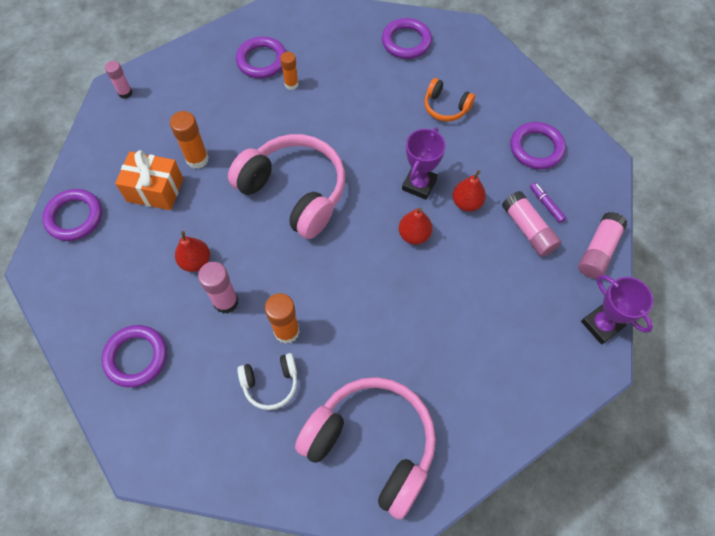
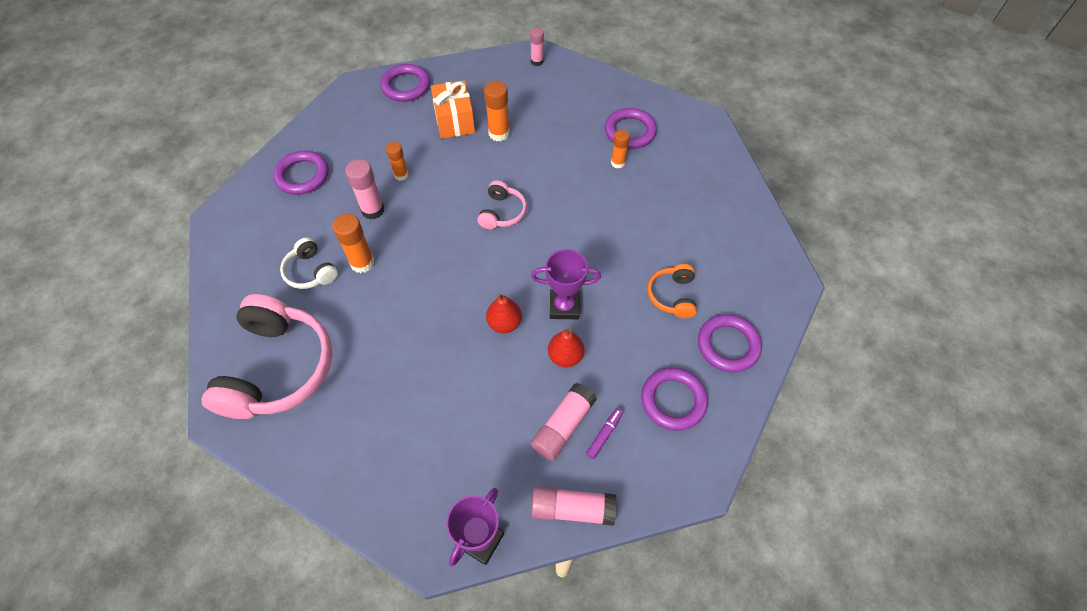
camera: 65 degrees right, 5 degrees down
red pear [175,231,210,272] -> orange glue stick [386,142,409,181]
pink headphones [228,134,345,239] -> pink headphones [477,180,527,229], size x0.48
purple ring [382,18,432,59] -> purple ring moved to [698,314,762,372]

